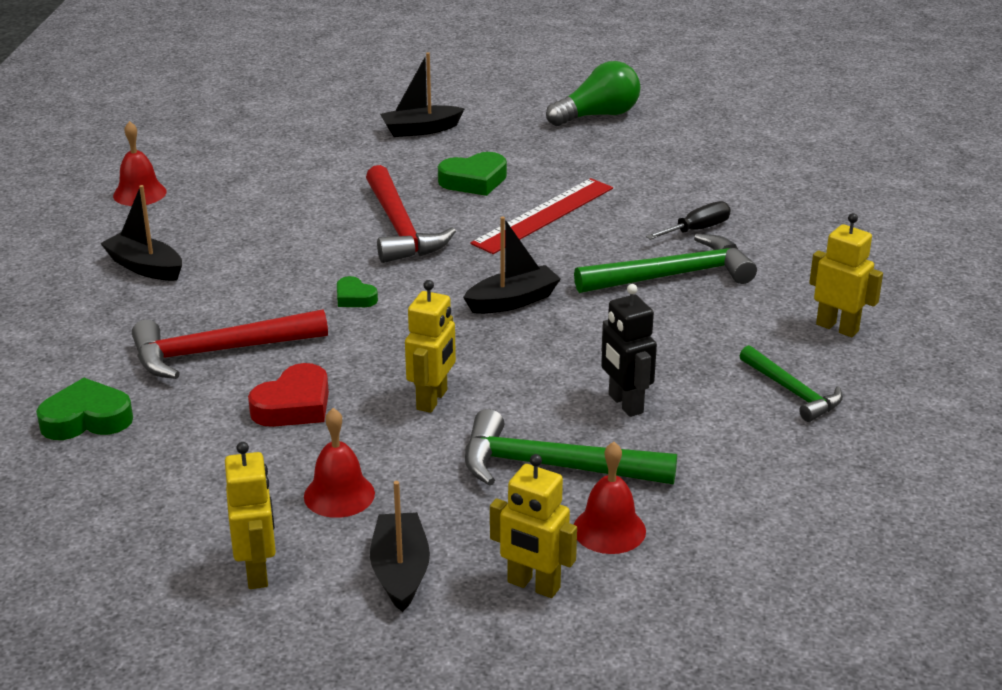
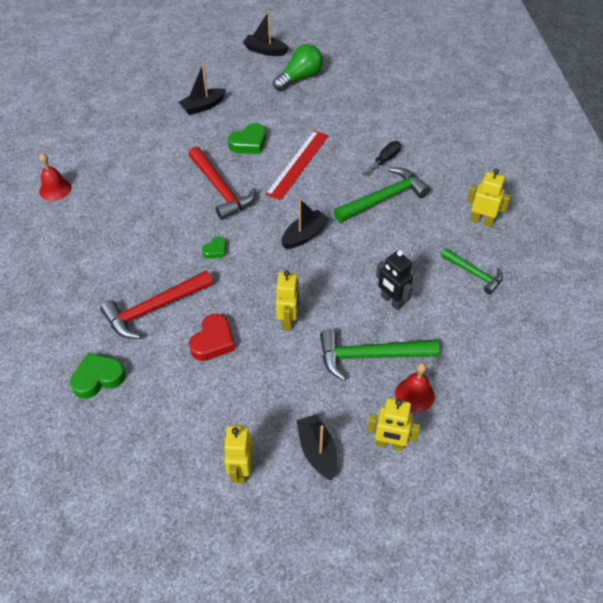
camera: 15 degrees left, 20 degrees up
black boat [100,185,182,281] -> black boat moved to [243,11,289,56]
yellow robot [225,442,276,589] -> yellow robot turned 150 degrees counterclockwise [223,425,253,484]
red bell [304,408,375,518] -> none
green heart [337,276,378,307] -> green heart turned 75 degrees counterclockwise [202,236,226,259]

